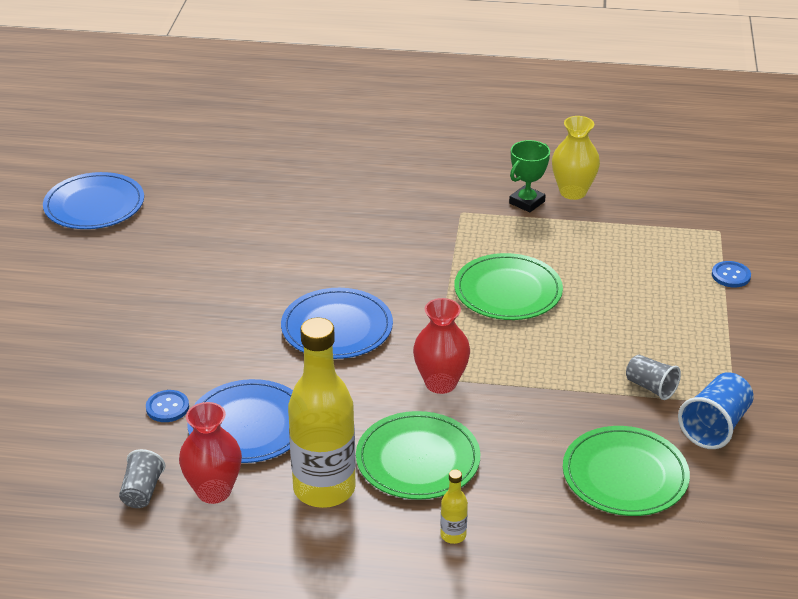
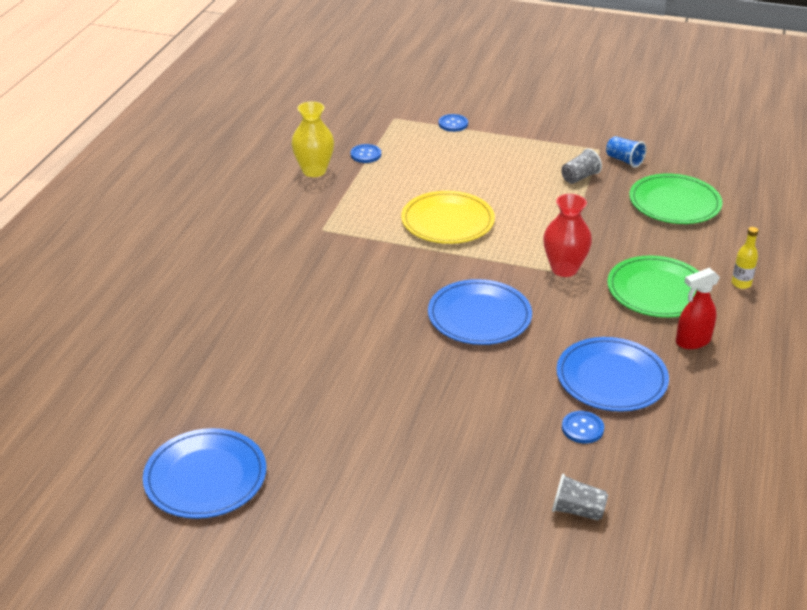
camera: 80 degrees left, 0 degrees up
grey cup [119,449,166,508] -> grey cup moved to [552,474,608,521]
red vase [179,402,242,504] -> none
yellow bottle [288,318,356,508] -> red spray bottle [676,268,720,349]
green plate [454,253,563,320] -> yellow plate [401,191,495,244]
green trophy [509,140,550,212] -> none
blue cup [678,372,754,449] -> blue cup [606,136,647,168], size x0.66
none -> blue button [350,144,381,163]

